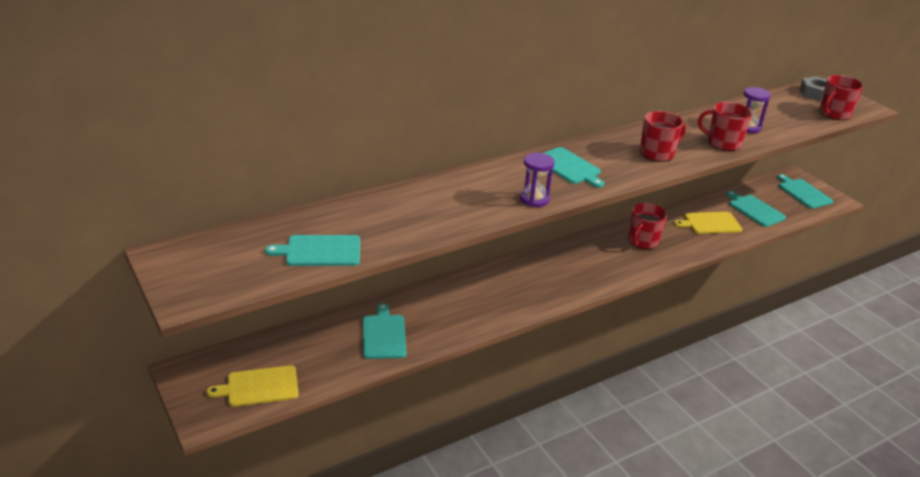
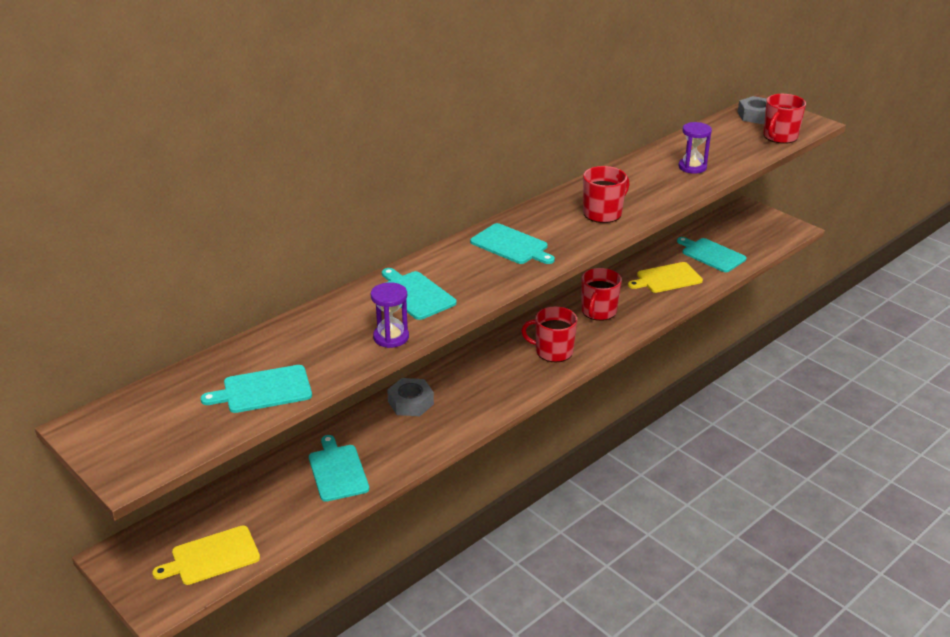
camera: 10 degrees left, 0 degrees up
purple hourglass [520,153,555,207] -> purple hourglass moved to [371,282,409,348]
red mug [698,102,752,151] -> red mug moved to [521,307,577,362]
turquoise cutting board [777,174,833,209] -> turquoise cutting board moved to [382,268,457,320]
none -> grey nut [387,378,434,416]

